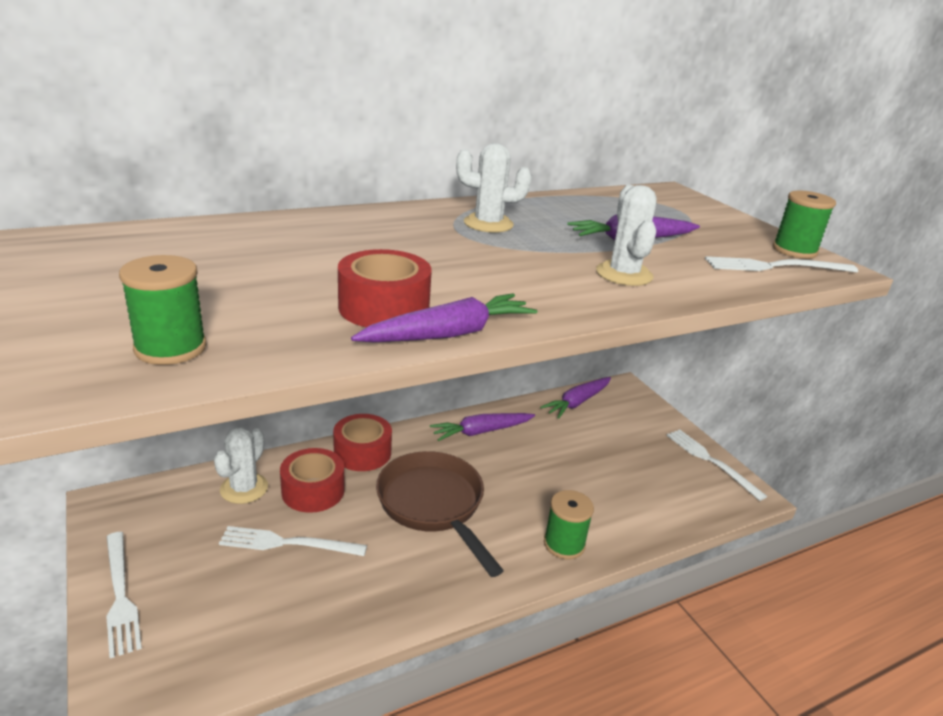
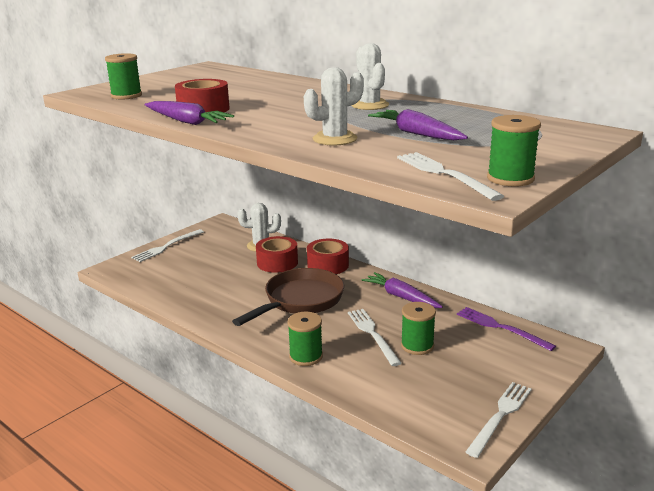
camera: 70 degrees right, 5 degrees down
white fork [219,526,367,556] -> white fork moved to [348,309,402,366]
purple carrot [540,377,611,419] -> purple fork [457,307,556,351]
none -> green spool [401,302,436,355]

